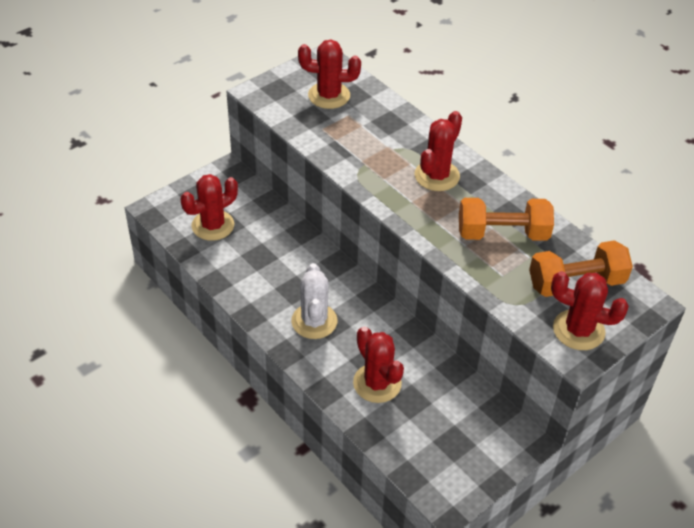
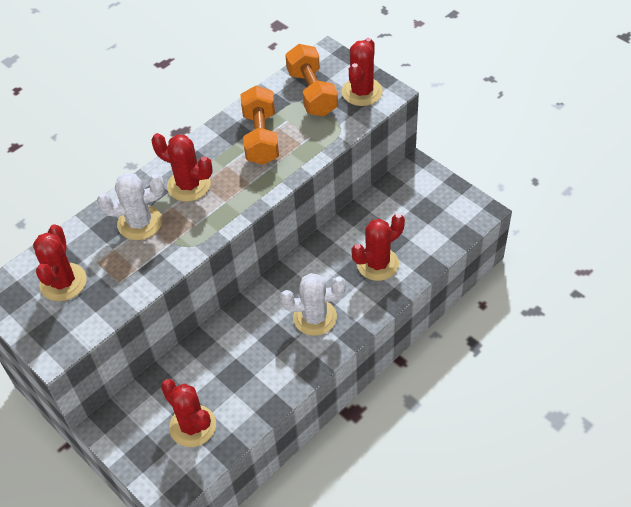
camera: 90 degrees left, 5 degrees up
none -> white cactus [97,173,165,240]

